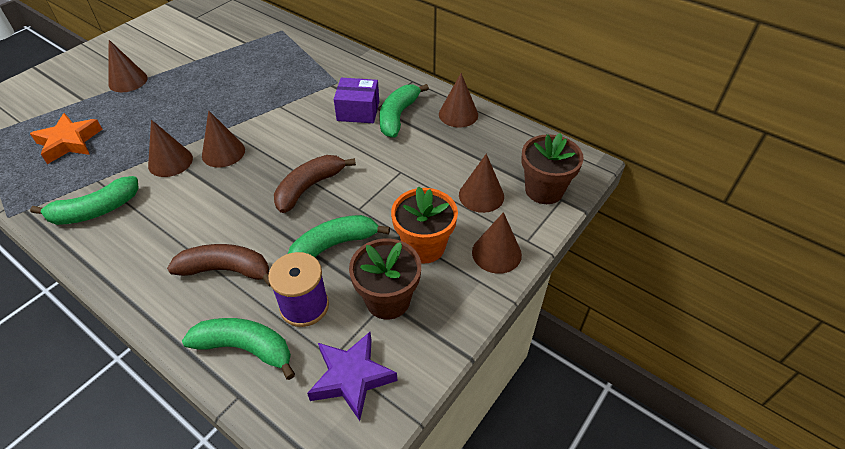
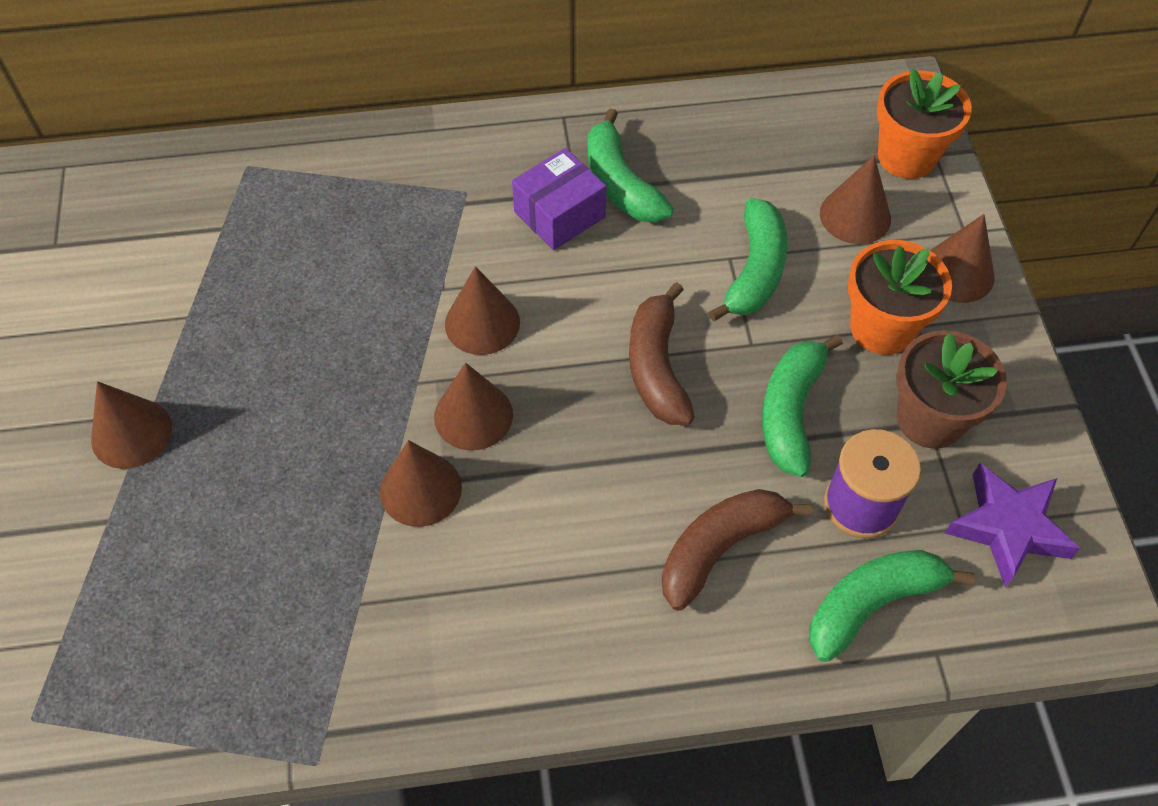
camera: 45 degrees left, 10 degrees up
orange star [30,113,103,164] -> none
green banana [30,176,139,225] -> green banana moved to [708,198,788,322]
brown cone [439,73,478,127] -> brown cone moved to [445,266,520,355]
brown flower pot [521,133,584,204] -> orange flower pot [877,69,972,179]

